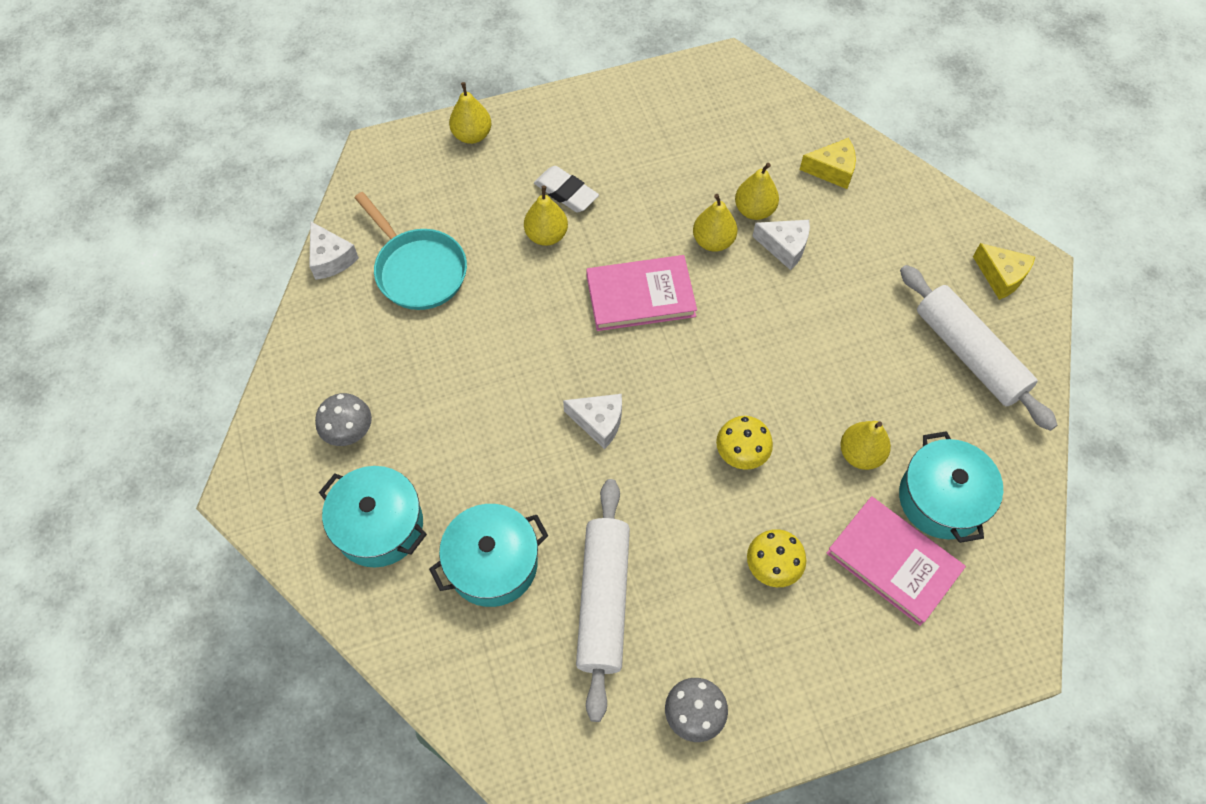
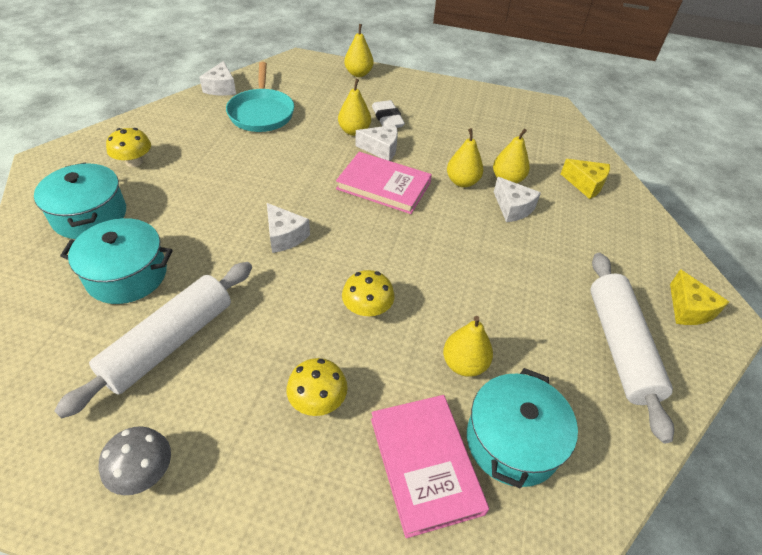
camera: 30 degrees right, 15 degrees down
grey mushroom [315,393,372,446] -> yellow mushroom [106,128,151,167]
none -> white cheese [355,125,398,161]

